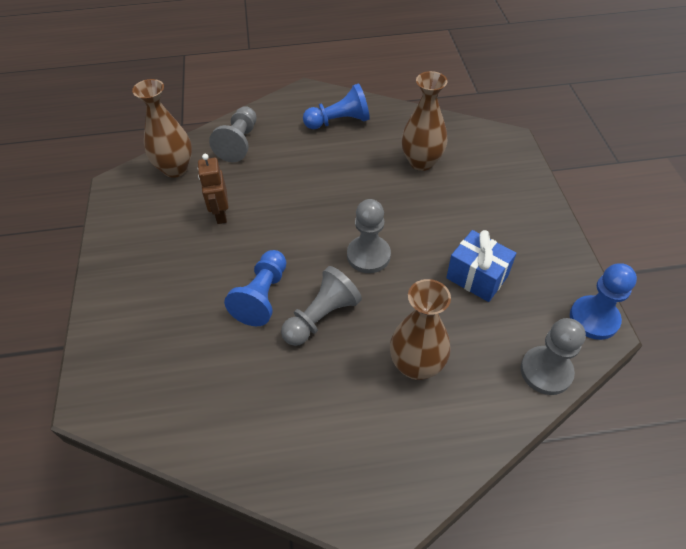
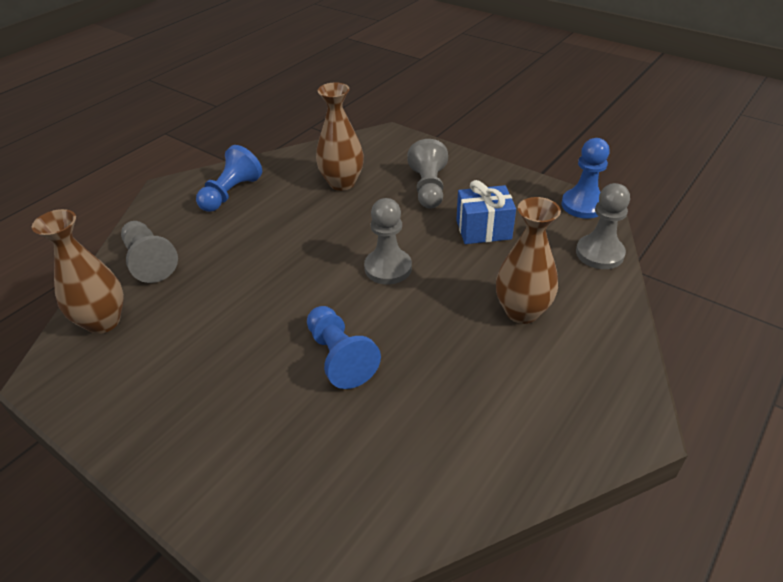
camera: 45 degrees left, 10 degrees down
brown robot [198,154,228,224] -> none
grey pawn [281,266,362,346] -> grey pawn moved to [407,139,448,209]

